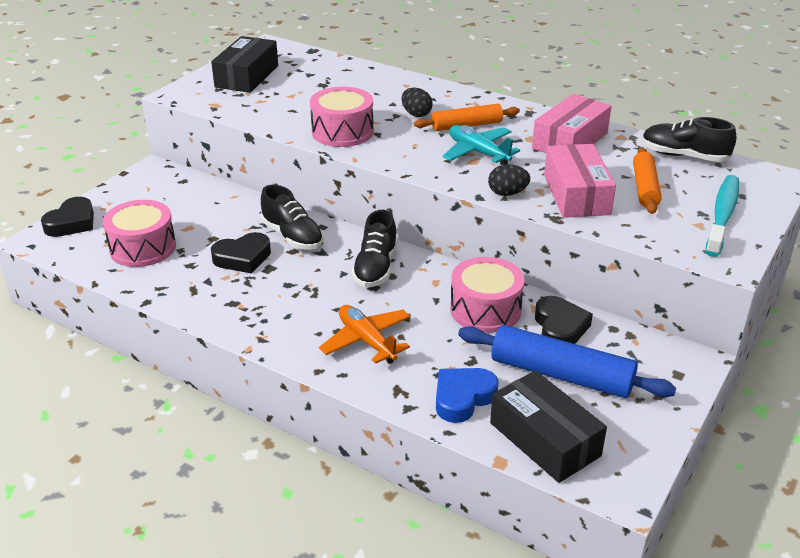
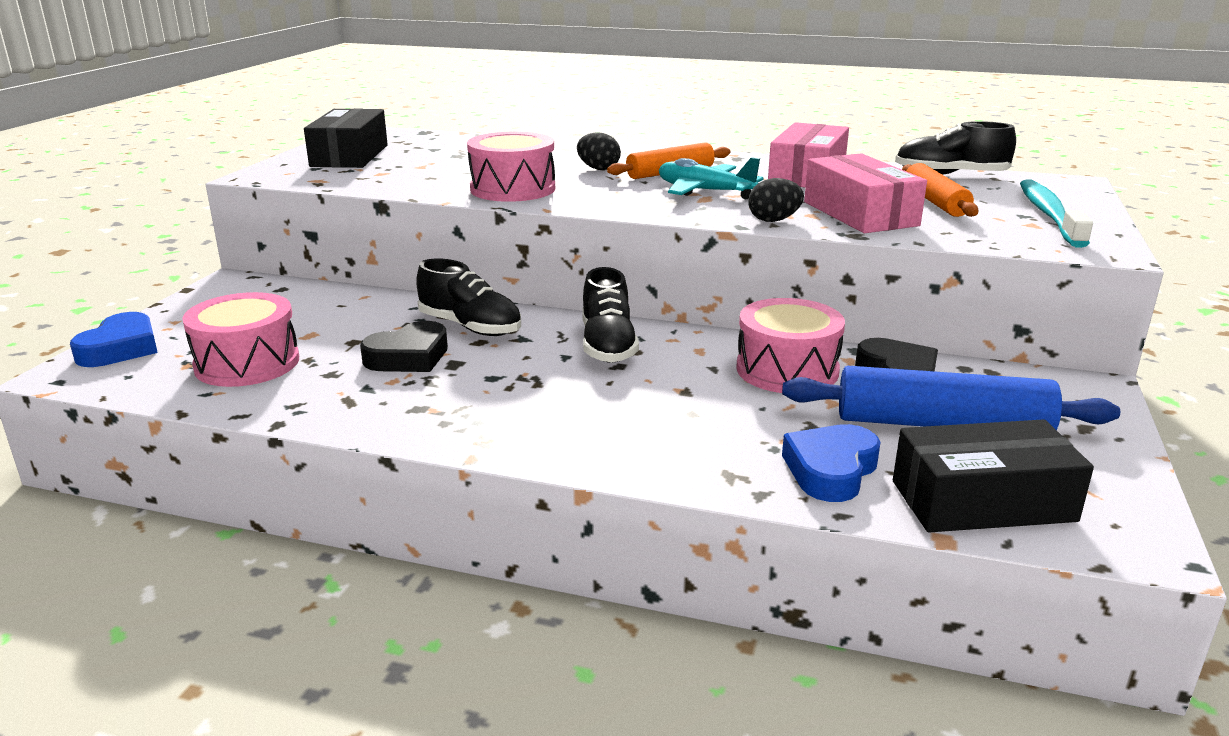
camera: 15 degrees left, 10 degrees down
black heart [41,197,94,237] -> blue heart [70,312,158,367]
orange plane [319,305,411,364] -> none
black box [490,370,607,483] -> black box turned 45 degrees counterclockwise [893,419,1094,533]

